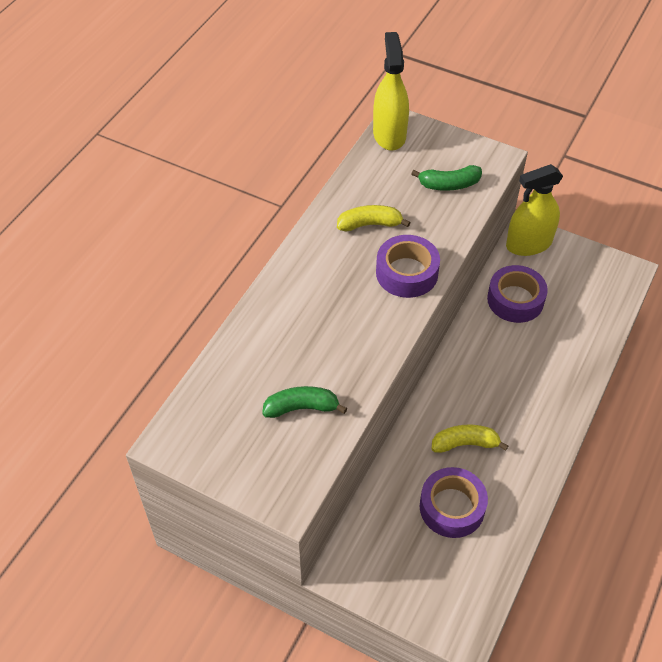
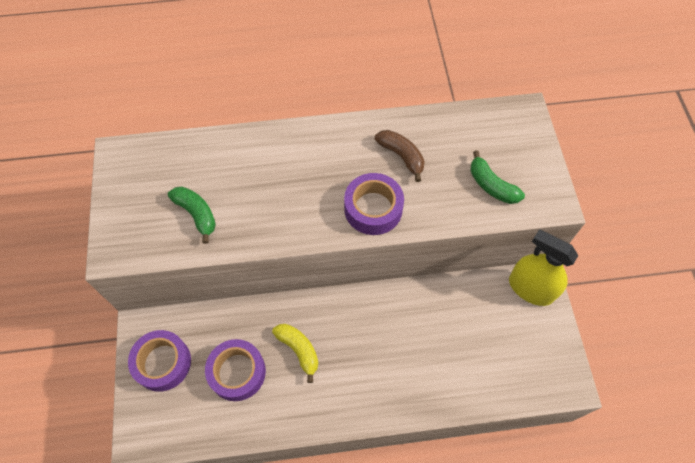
camera: 55 degrees right, 10 degrees up
yellow banana [337,205,411,231] -> brown banana [375,130,424,182]
yellow spray bottle [373,32,409,151] -> none
purple tape [487,265,548,323] -> purple tape moved to [128,330,191,392]

